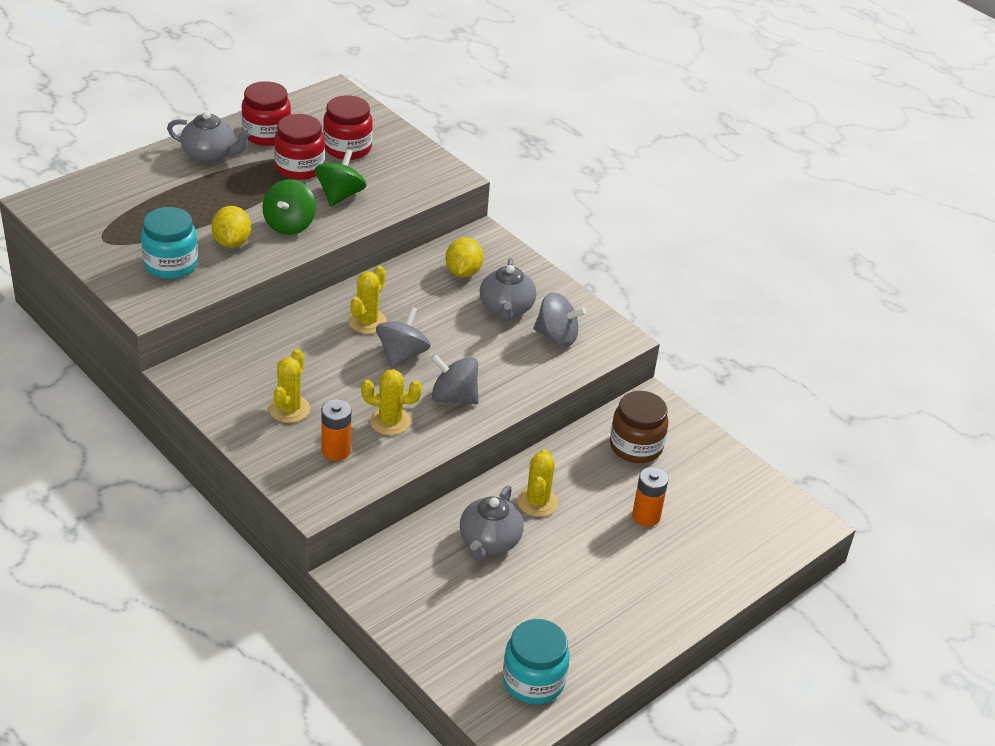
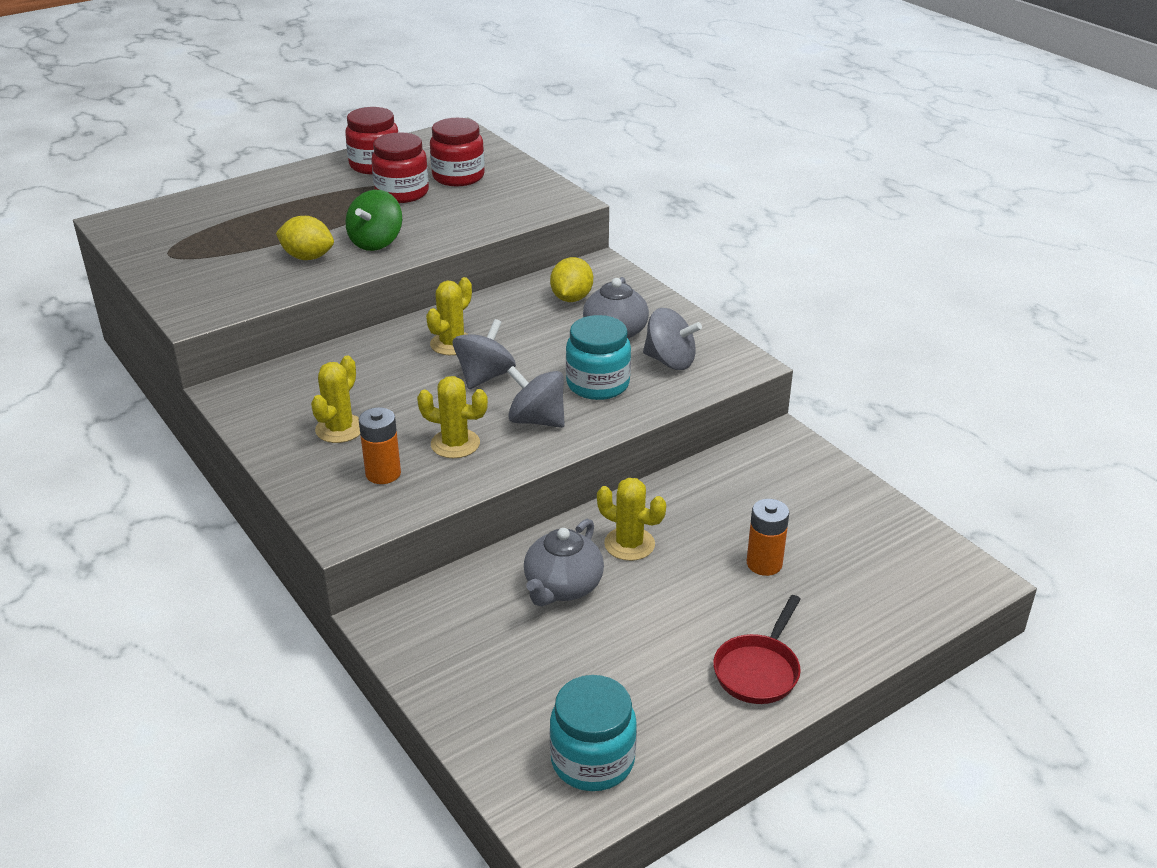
camera: 10 degrees right, 5 degrees down
turquoise jar [141,207,198,279] -> turquoise jar moved to [566,315,631,400]
grey teapot [167,111,252,163] -> none
yellow lemon [211,206,251,248] -> yellow lemon turned 75 degrees counterclockwise [276,216,334,260]
green spinning top [315,149,366,206] -> none
yellow cactus [517,449,558,517] -> yellow cactus turned 75 degrees counterclockwise [597,478,666,561]
brown jar [610,391,668,463] -> none
none -> red pan [713,595,801,704]

